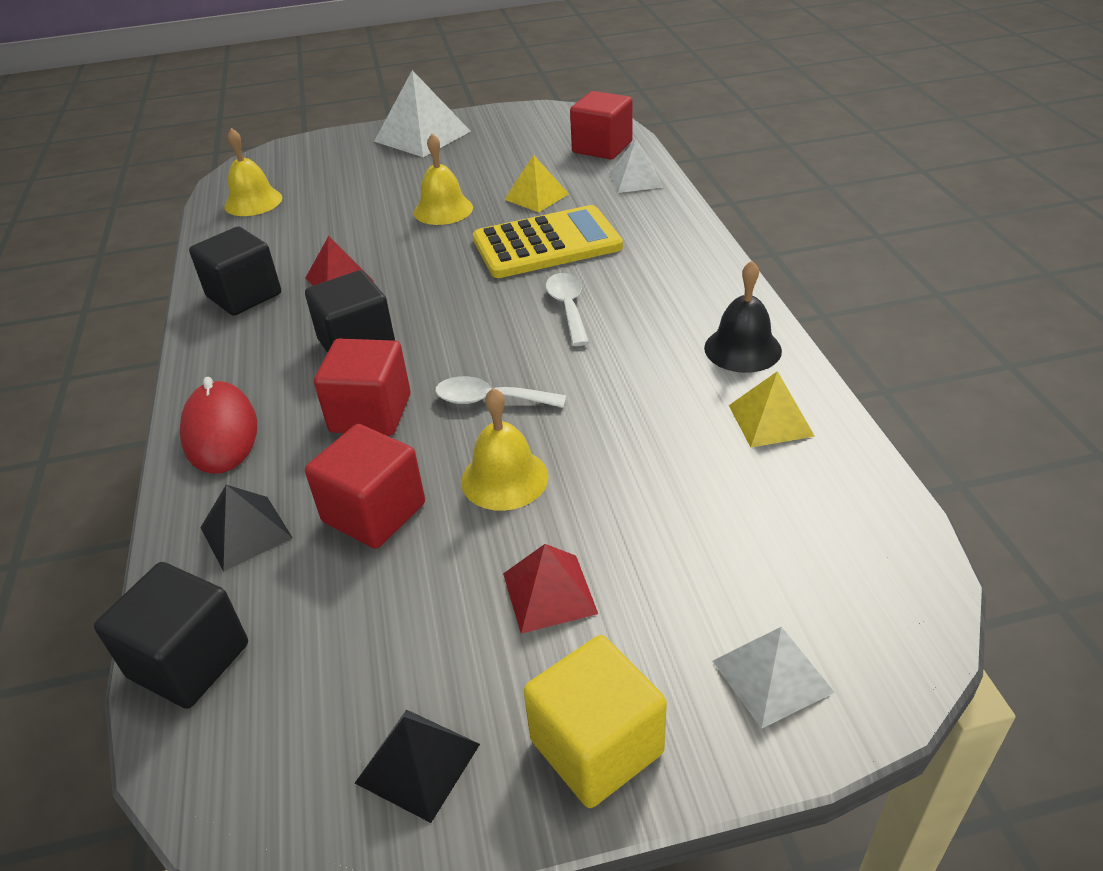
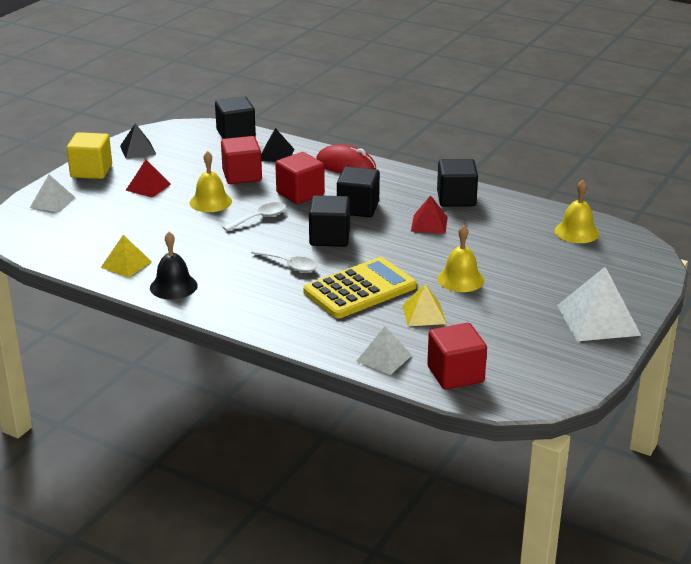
camera: 130 degrees right, 10 degrees down
yellow calculator [473,205,623,278] -> yellow calculator turned 150 degrees counterclockwise [303,257,417,318]
none -> black cube [309,195,350,247]

